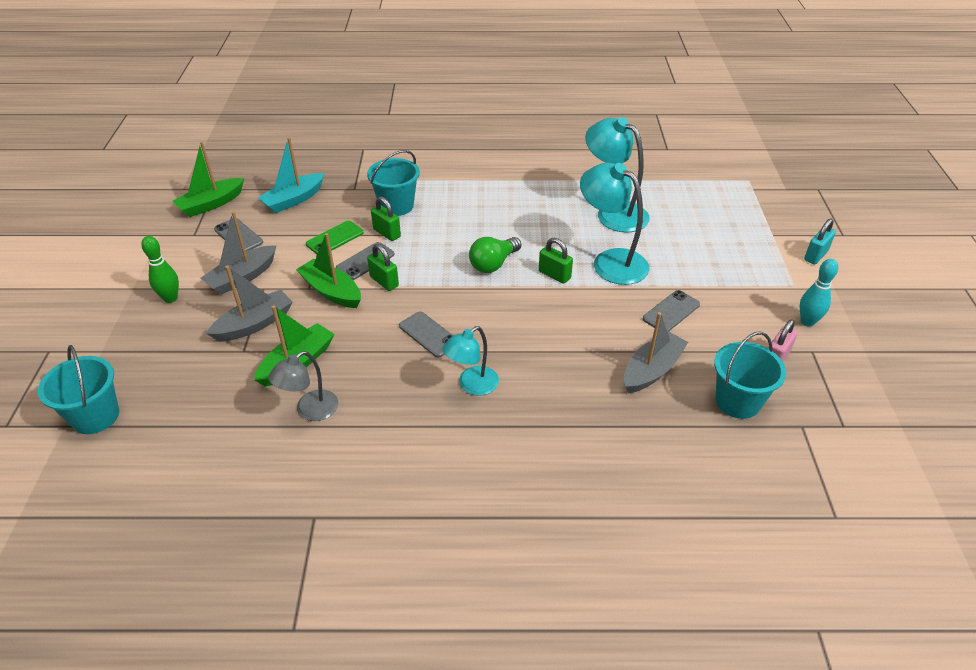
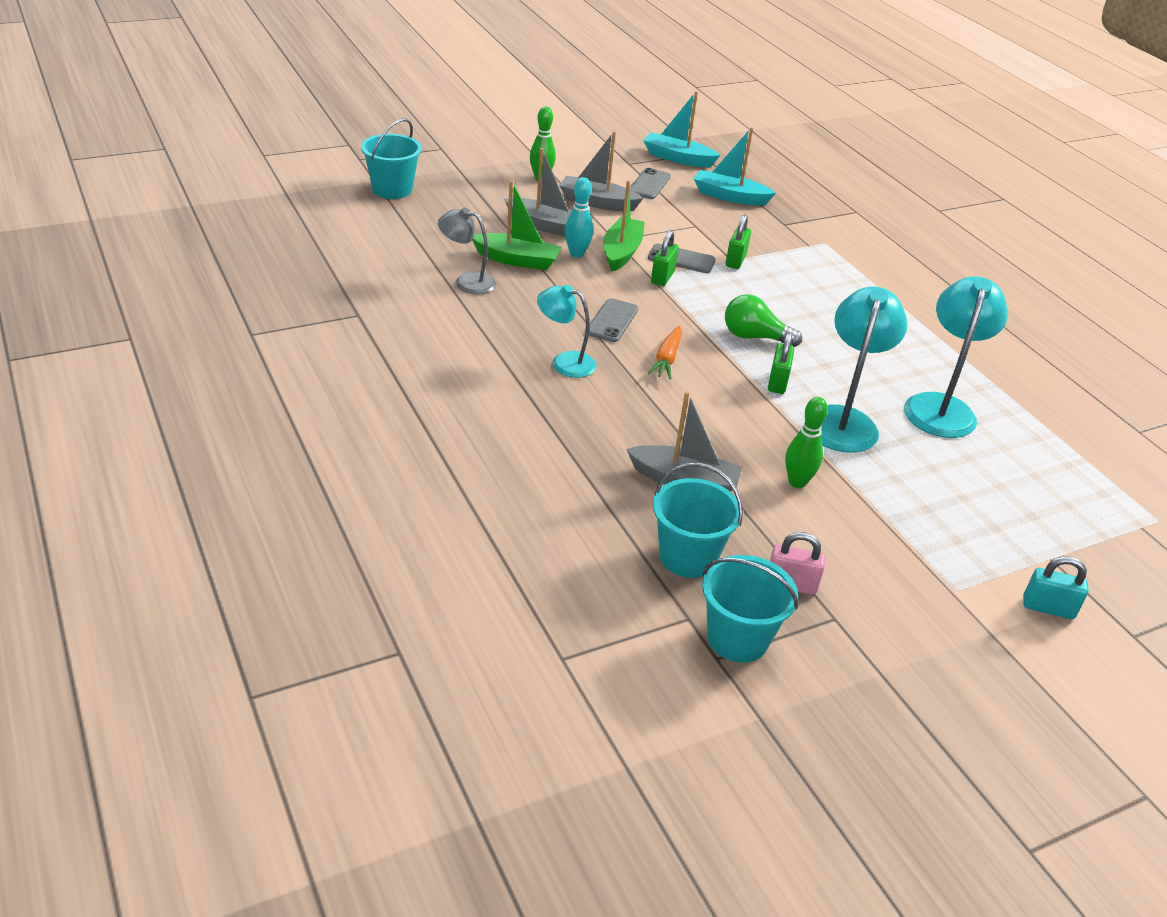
camera: 60 degrees right, 5 degrees down
green boat [172,142,244,217] -> turquoise boat [643,91,721,167]
green phone [306,221,364,254] -> none
turquoise bucket [367,150,420,216] -> turquoise bucket moved to [702,555,798,663]
grey phone [643,290,700,331] -> green bowling pin [785,397,828,488]
turquoise bowling pin [800,259,838,327] -> turquoise bowling pin moved to [565,177,593,258]
none -> orange carrot [647,326,682,379]

